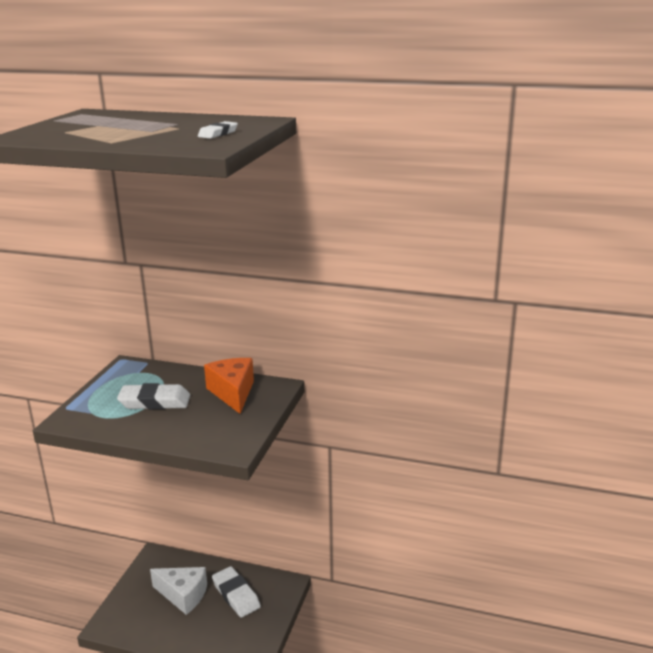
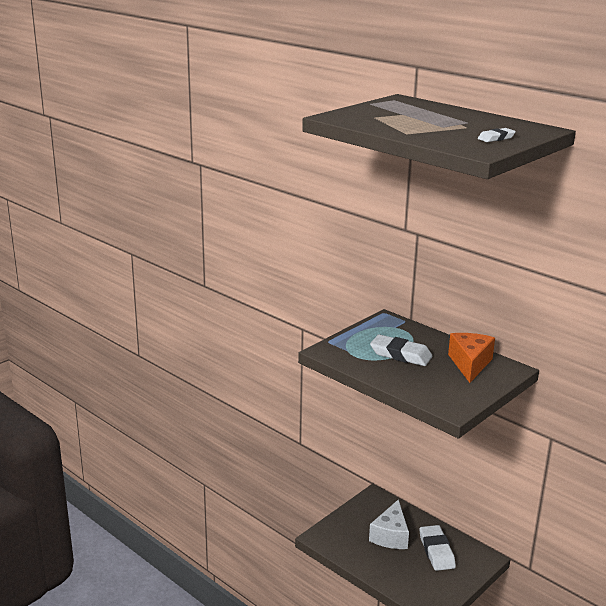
camera: 25 degrees right, 0 degrees up
white cheese [150,567,207,615] -> white cheese turned 60 degrees clockwise [369,499,409,549]

